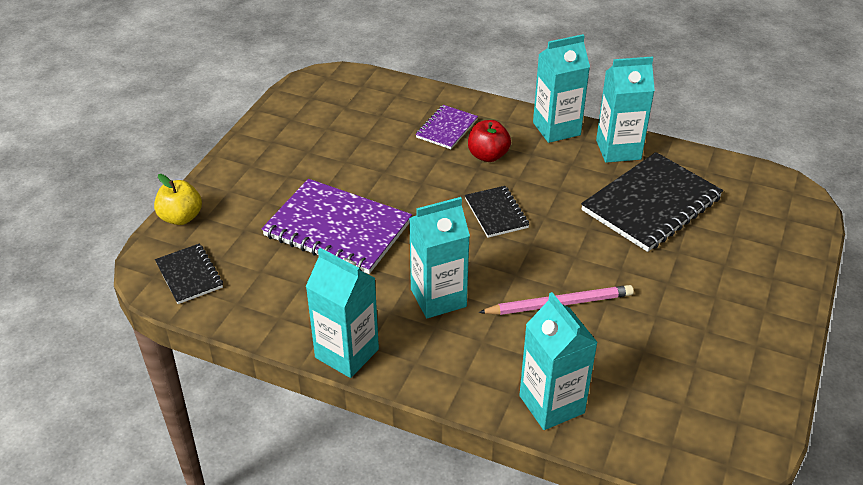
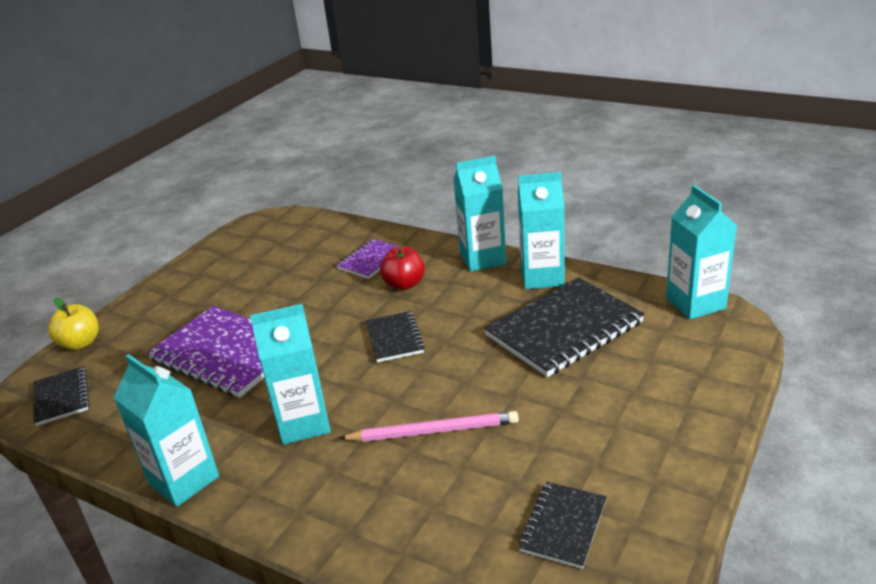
camera: 10 degrees right, 10 degrees down
turquoise carton [519,292,598,430] -> turquoise carton moved to [666,185,737,320]
none -> black notebook [519,482,607,569]

